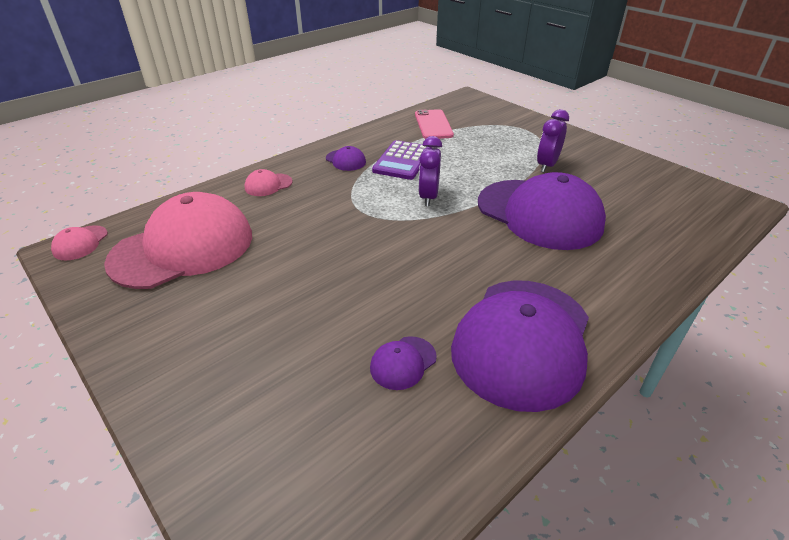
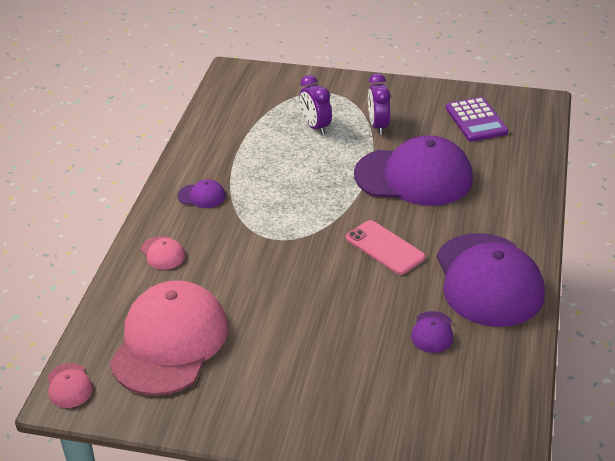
camera: 35 degrees left, 0 degrees up
pink cap [245,169,292,196] -> pink cap turned 60 degrees counterclockwise [141,236,185,270]
purple calculator [372,140,432,180] -> purple calculator moved to [446,97,508,142]
pink phone [415,109,454,139] -> pink phone moved to [346,220,425,275]
purple clock [418,136,442,206] -> purple clock moved to [300,75,332,135]

